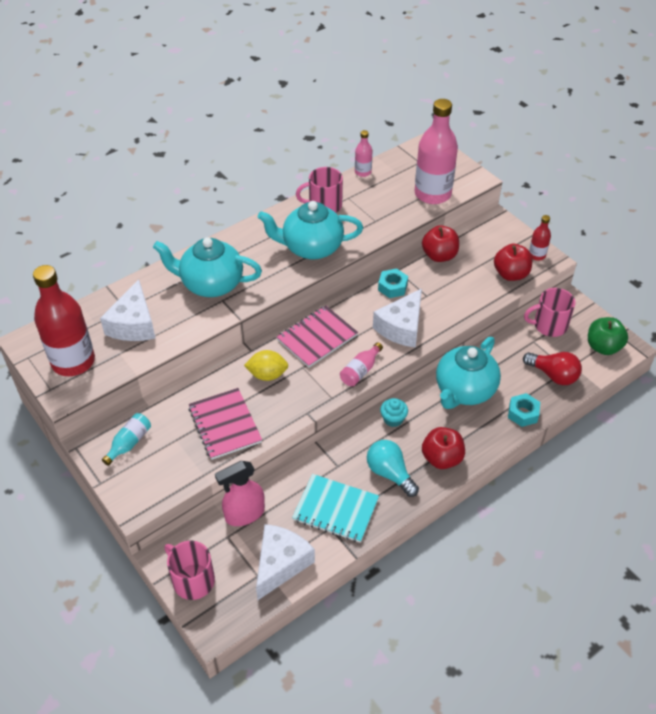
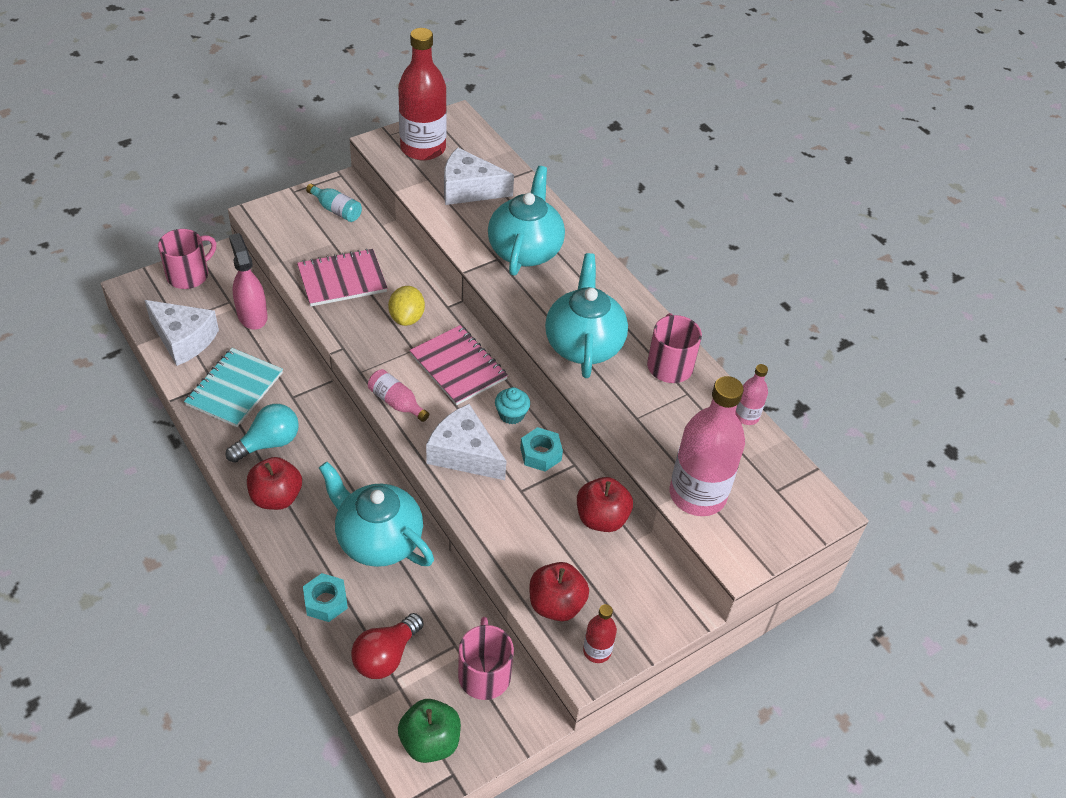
camera: 90 degrees right, 0 degrees up
turquoise cupcake [380,398,408,427] -> turquoise cupcake moved to [495,387,530,425]

